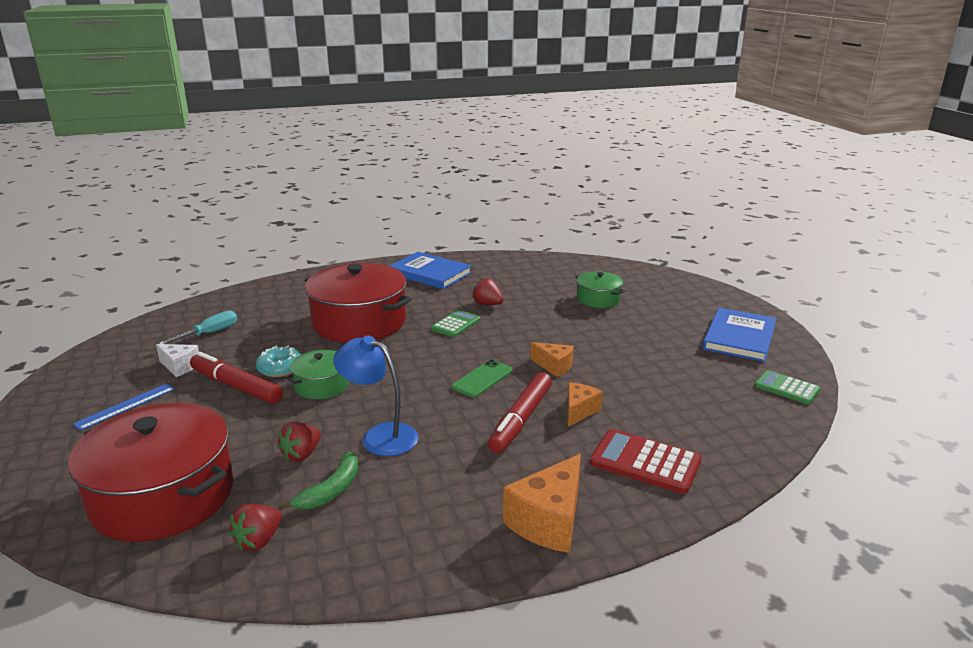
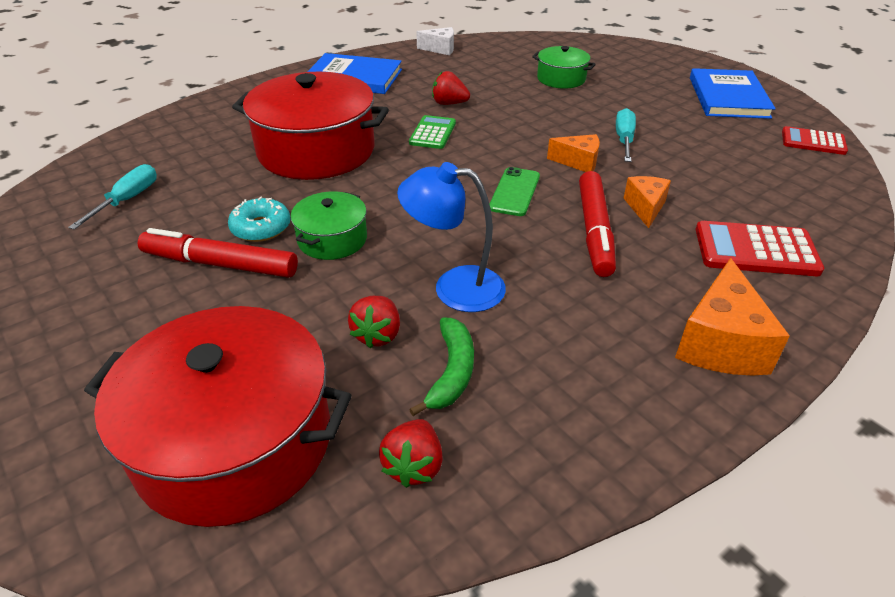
camera: 20 degrees left, 15 degrees up
blue ruler [73,384,175,431] -> none
white cheese [156,344,199,377] -> white cheese moved to [416,27,454,55]
green calculator [755,370,820,404] -> red calculator [782,126,848,155]
none -> turquoise screwdriver [616,108,636,162]

